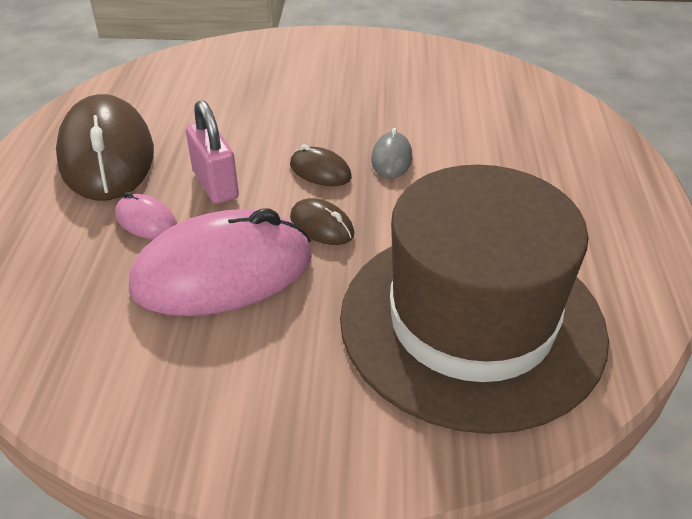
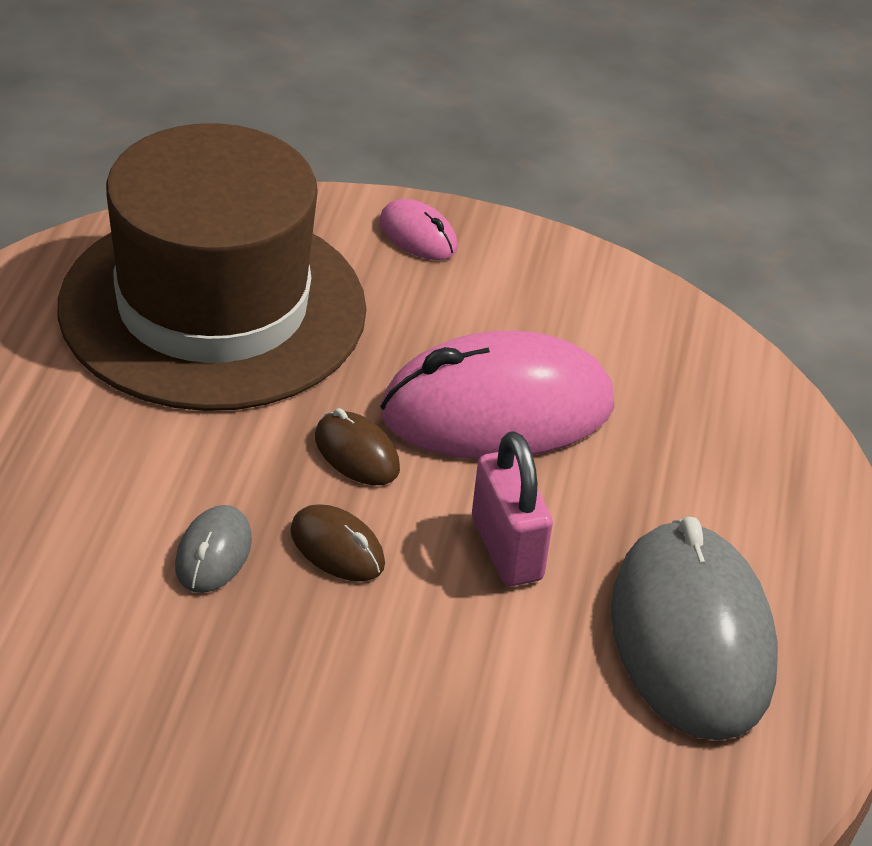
camera: 175 degrees left, 0 degrees up
brown mouse [56,94,154,201] -> grey mouse [611,517,778,740]
pink mouse [115,192,177,239] -> pink mouse moved to [379,199,458,260]

